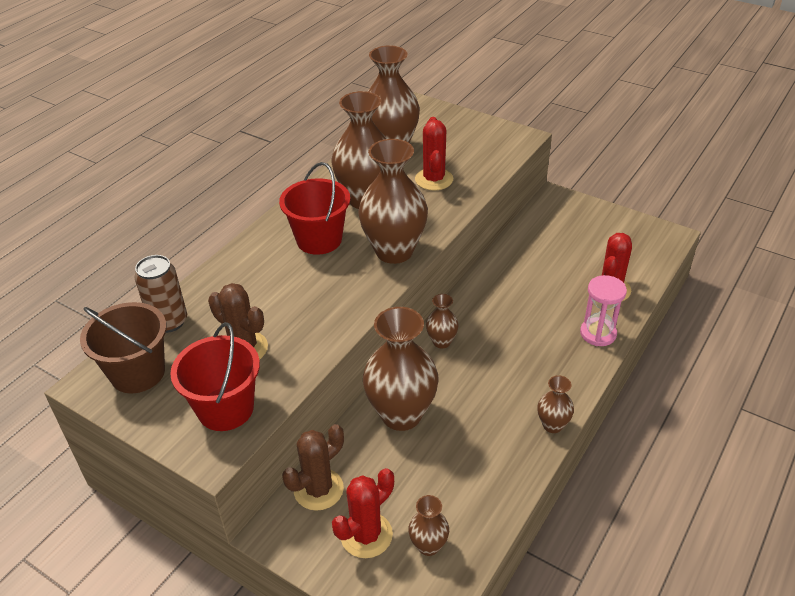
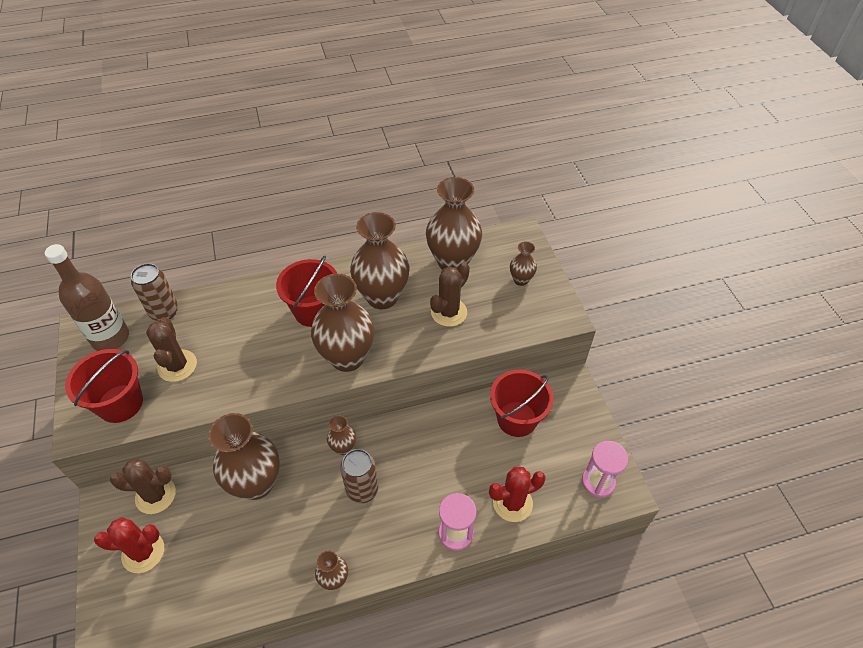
camera: 40 degrees right, 10 degrees up
brown bucket [80,302,167,393] -> brown bottle [45,244,129,351]
brown vase [408,495,449,556] -> brown vase moved to [510,241,537,286]
red cactus [415,117,453,190] -> brown cactus [430,262,470,327]
none -> brown can [340,449,378,503]
none -> red bucket [490,370,554,437]
none -> pink hourglass [582,441,628,497]

